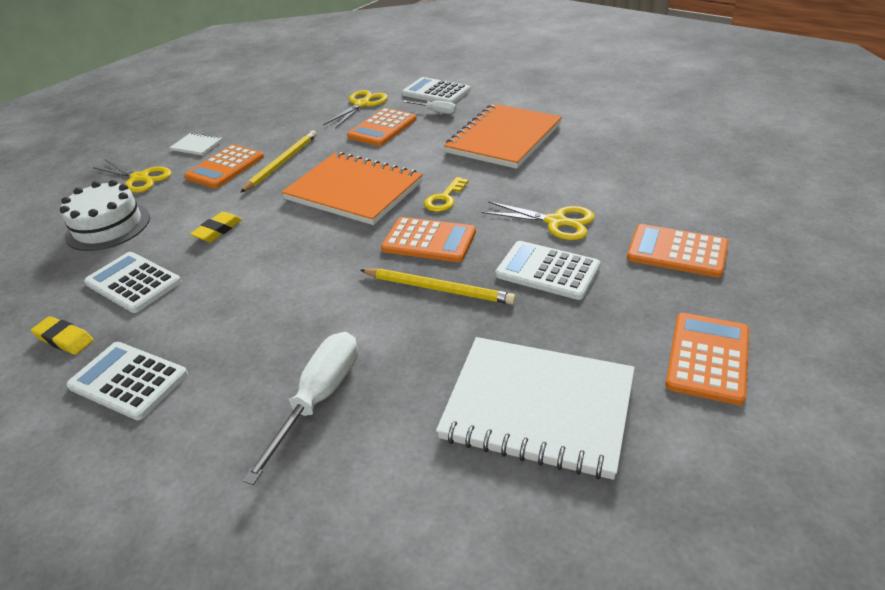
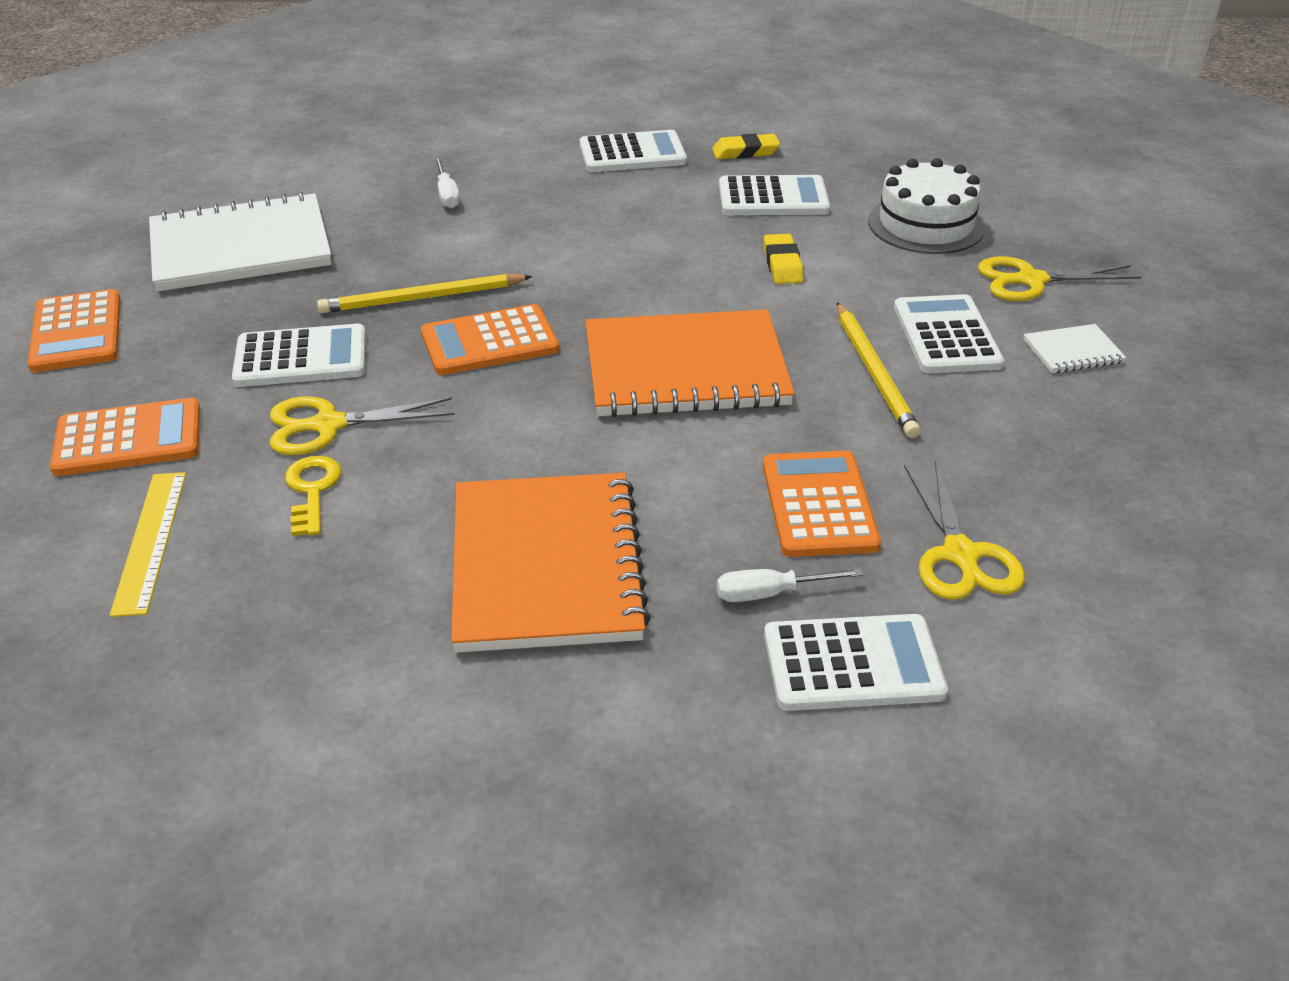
camera: 140 degrees right, 0 degrees up
orange calculator [185,144,264,188] -> white calculator [894,294,1004,373]
white screwdriver [242,332,358,485] -> white screwdriver [435,157,460,208], size x0.55
yellow key [424,177,468,212] -> yellow key moved to [285,456,341,536]
none -> yellow ruler [110,472,186,617]

